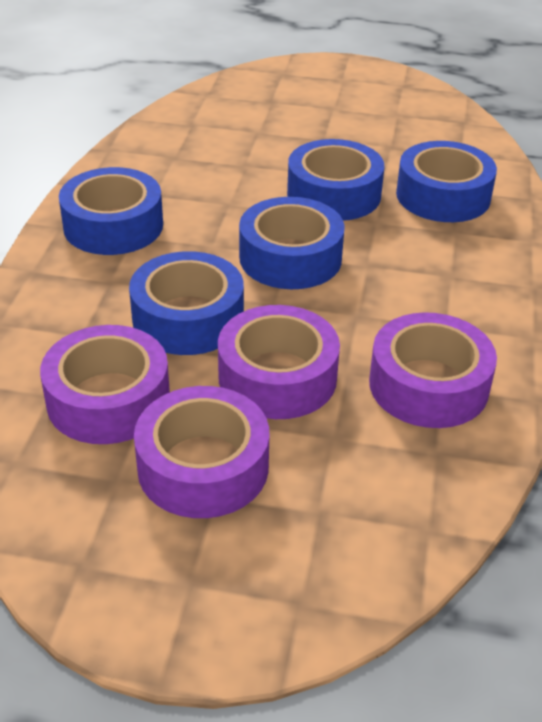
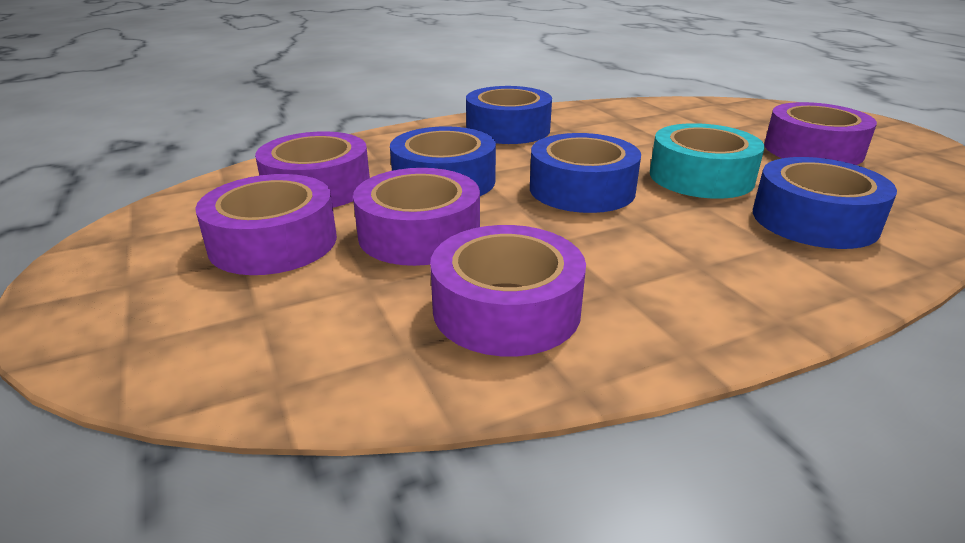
camera: 55 degrees right, 10 degrees down
blue tape [287,139,384,221] -> turquoise tape [650,123,765,199]
none -> purple tape [764,102,877,165]

